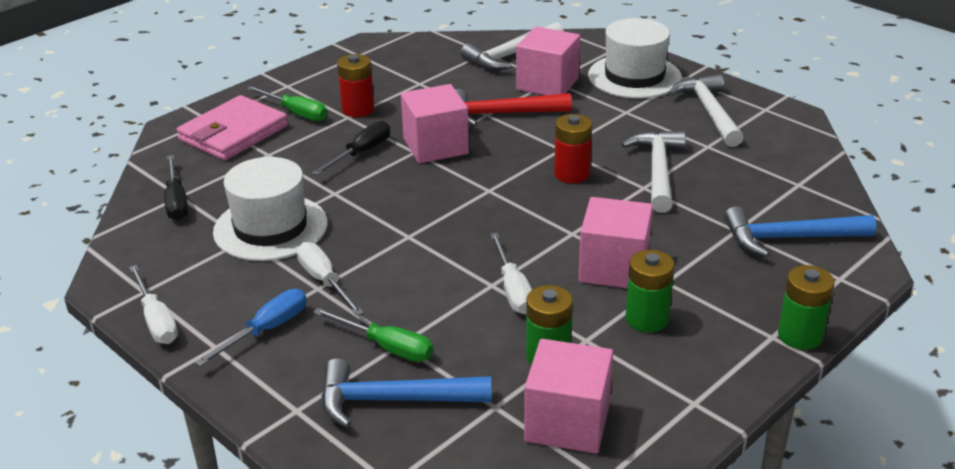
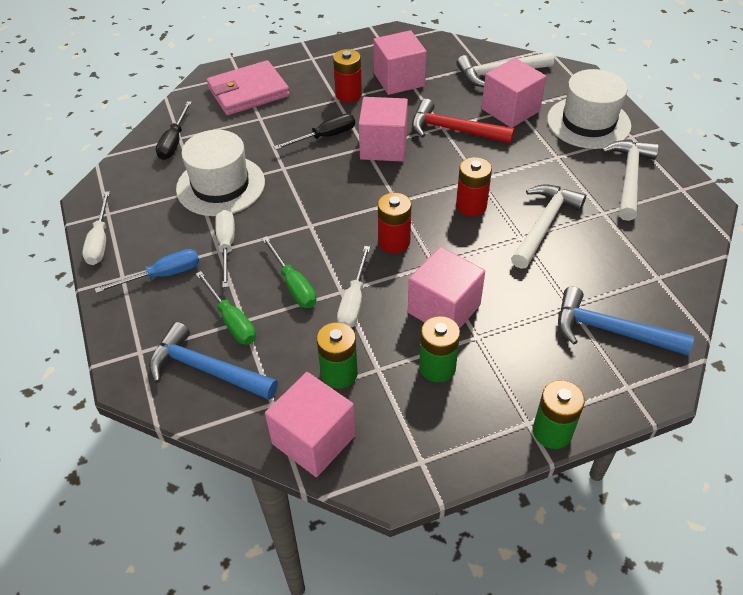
camera: 25 degrees right, 15 degrees up
green screwdriver [246,86,327,121] -> green screwdriver moved to [262,236,316,308]
none -> pink cube [373,30,427,95]
none -> red battery [378,193,411,253]

